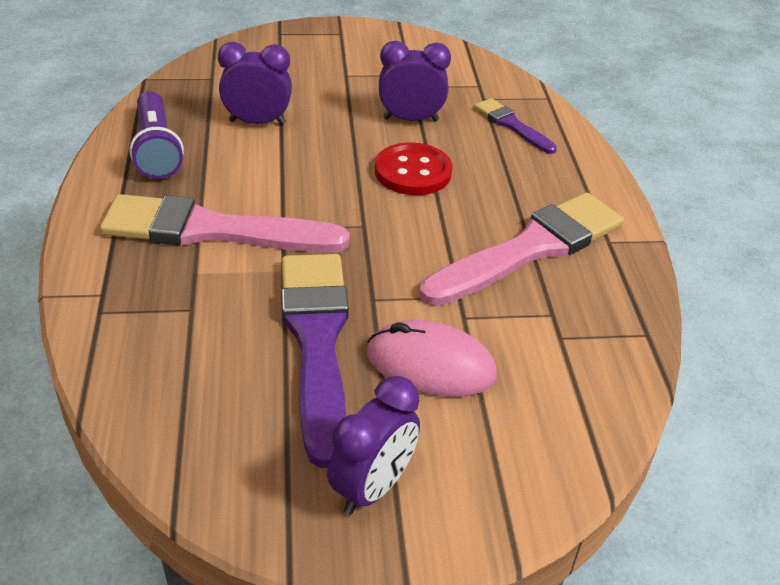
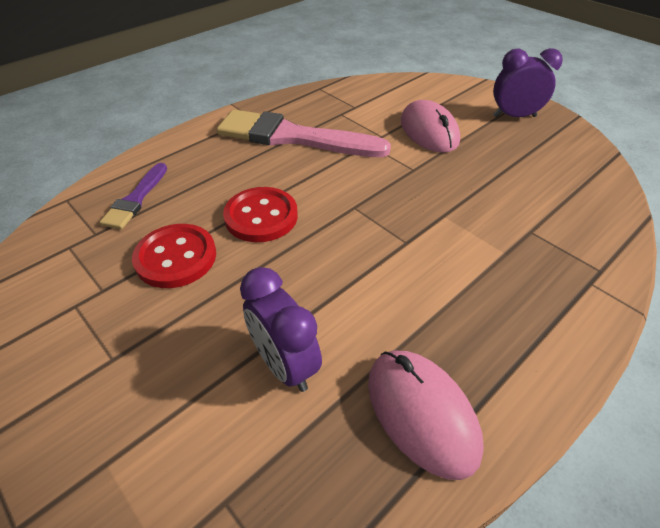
camera: 125 degrees left, 5 degrees up
pink brush [100,194,350,252] -> none
purple flashlight [129,91,184,179] -> pink mouse [368,350,484,480]
purple brush [281,254,349,468] -> none
purple clock [379,41,451,122] -> red button [132,224,216,288]

